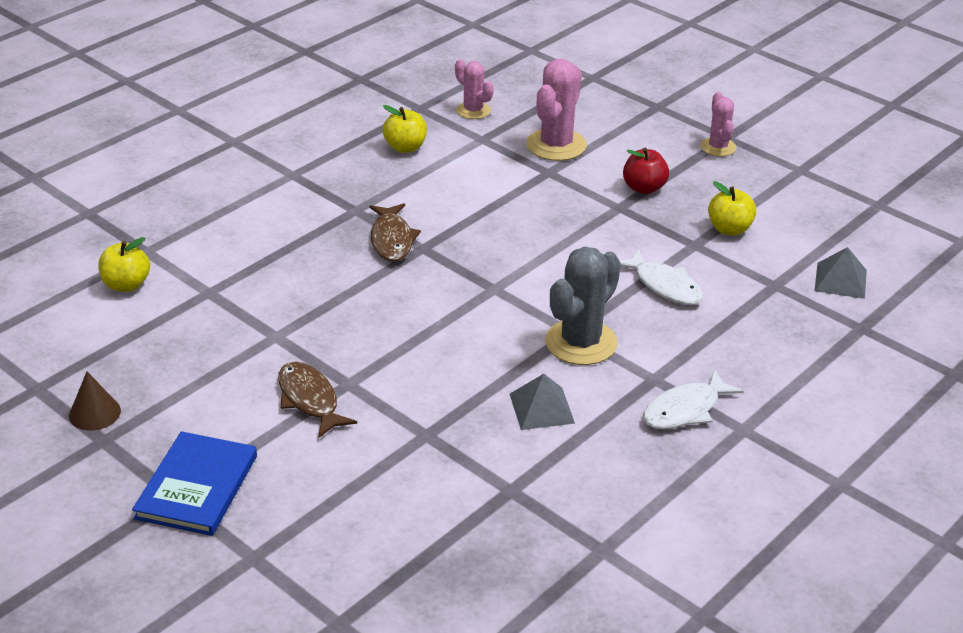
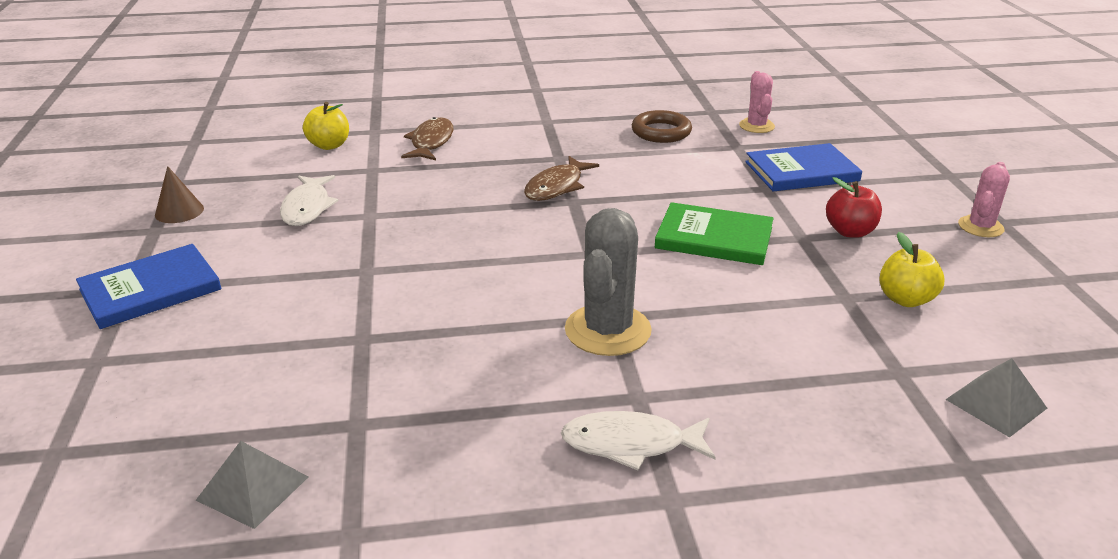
camera: 40 degrees right, 5 degrees down
brown fish [278,361,357,438] -> brown fish moved to [401,117,453,160]
yellow apple [383,105,427,153] -> brown ring [632,110,692,143]
grey pyramid [510,374,575,430] -> grey pyramid moved to [196,441,308,529]
pink cactus [526,59,587,161] -> blue book [745,143,862,192]
grey cactus [545,247,621,365] -> grey cactus turned 60 degrees counterclockwise [565,208,652,356]
white fish [620,249,703,305] -> white fish moved to [280,175,338,226]
none -> green book [655,202,774,265]

